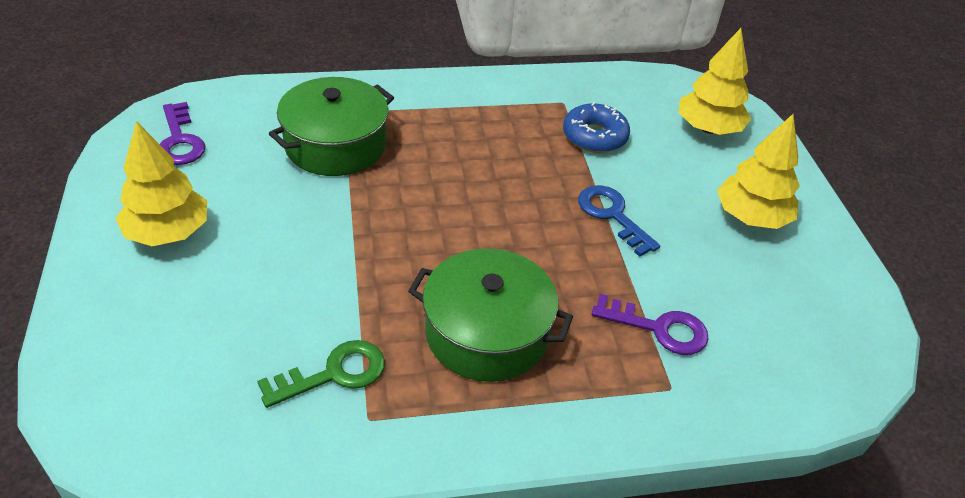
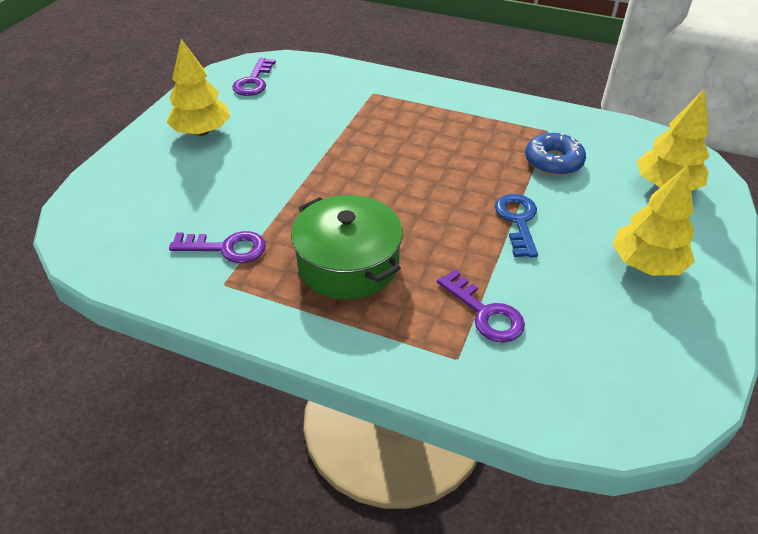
camera: 35 degrees right, 0 degrees up
green key [257,340,385,408] -> purple key [169,231,266,263]
green pot [269,77,394,176] -> none

